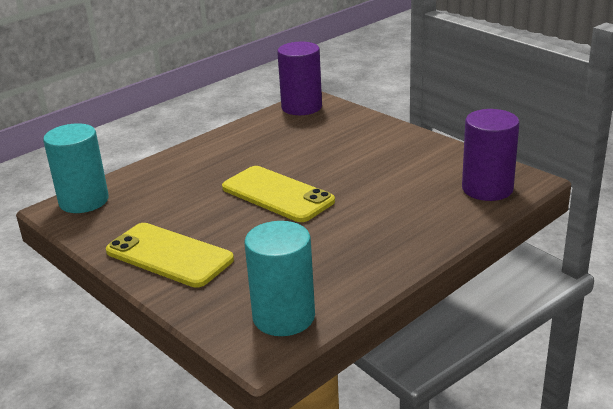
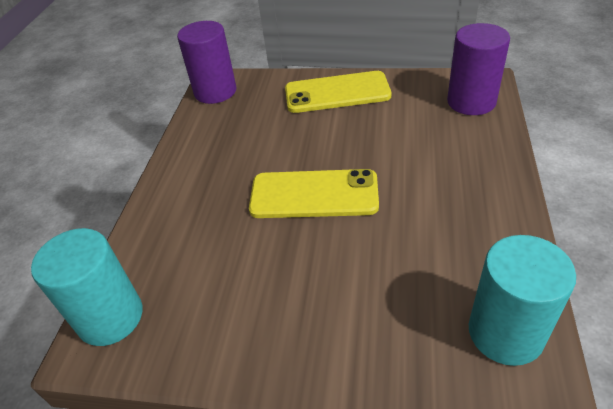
camera: 35 degrees left, 15 degrees up
yellow phone [106,223,234,288] -> yellow phone moved to [285,71,391,113]

